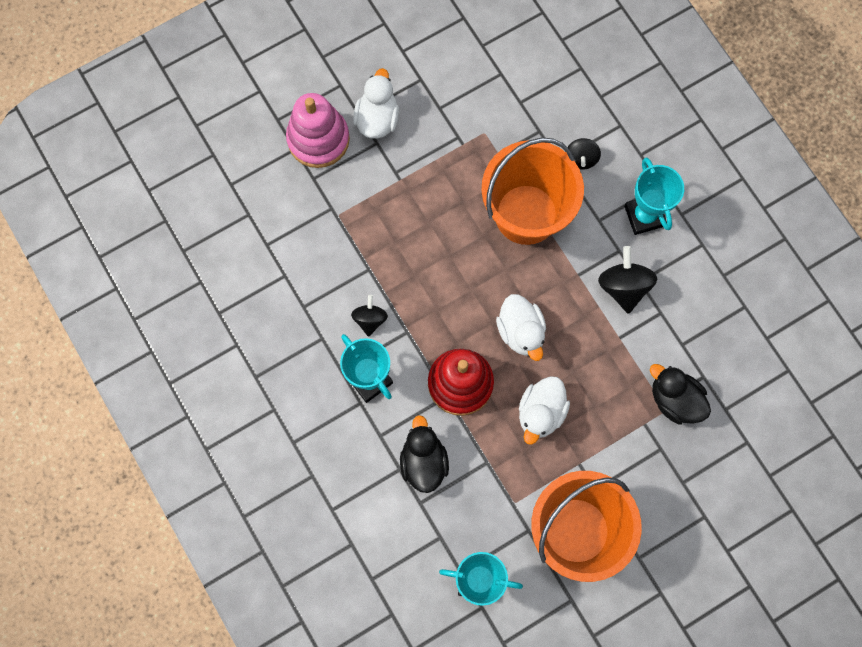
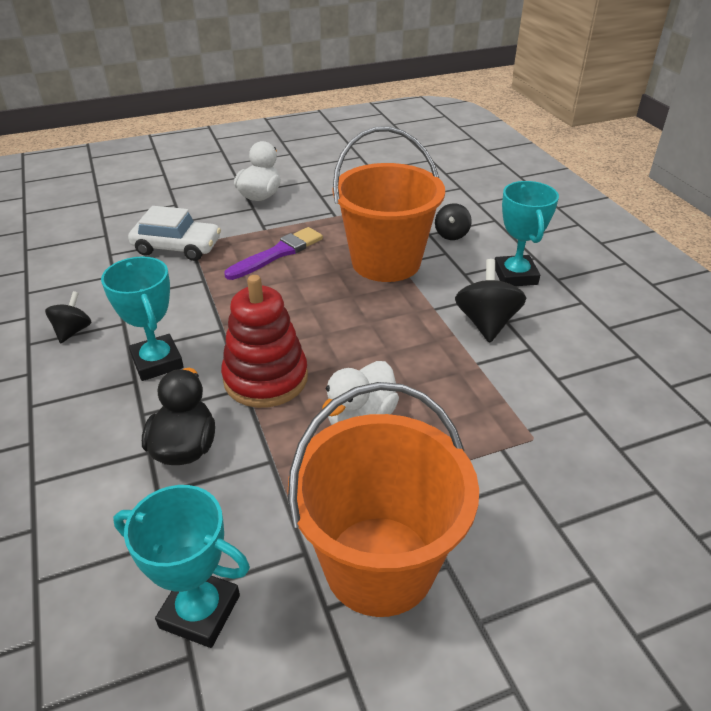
camera: 10 degrees right, 35 degrees down
pink stacking toy [286,93,350,168] -> none
black spinning top [351,295,388,337] -> black spinning top moved to [45,291,91,343]
white duck [496,294,546,361] -> none
black duck [650,364,711,425] -> none
none -> white car [128,206,221,261]
none -> purple brush [224,227,323,280]

